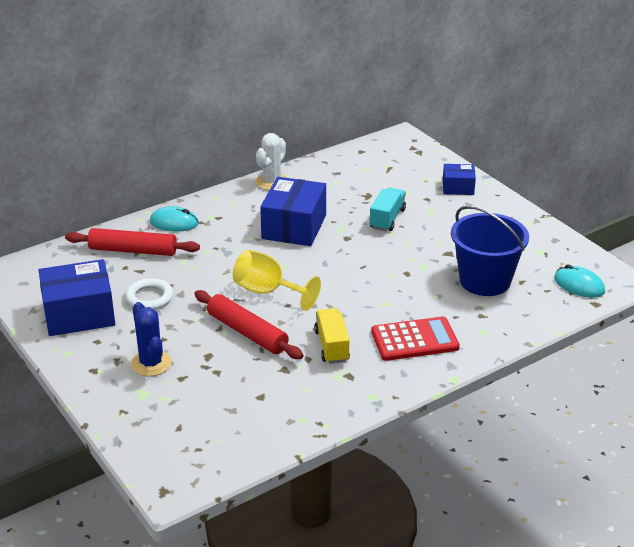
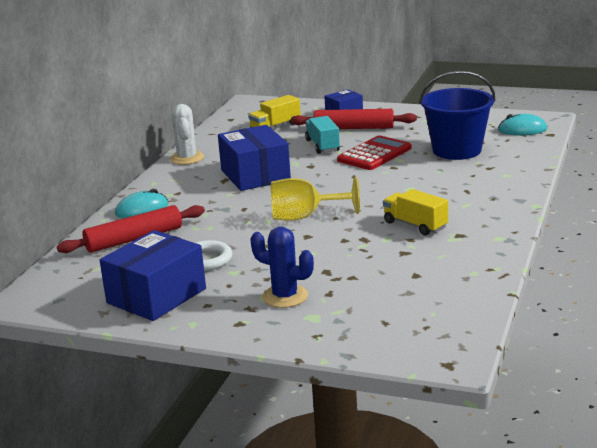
camera: 35 degrees left, 10 degrees down
red rolling pin [194,290,304,359] -> red rolling pin moved to [291,109,417,129]
red calculator [371,316,460,361] -> red calculator moved to [337,135,412,170]
none -> yellow truck [248,95,301,128]

